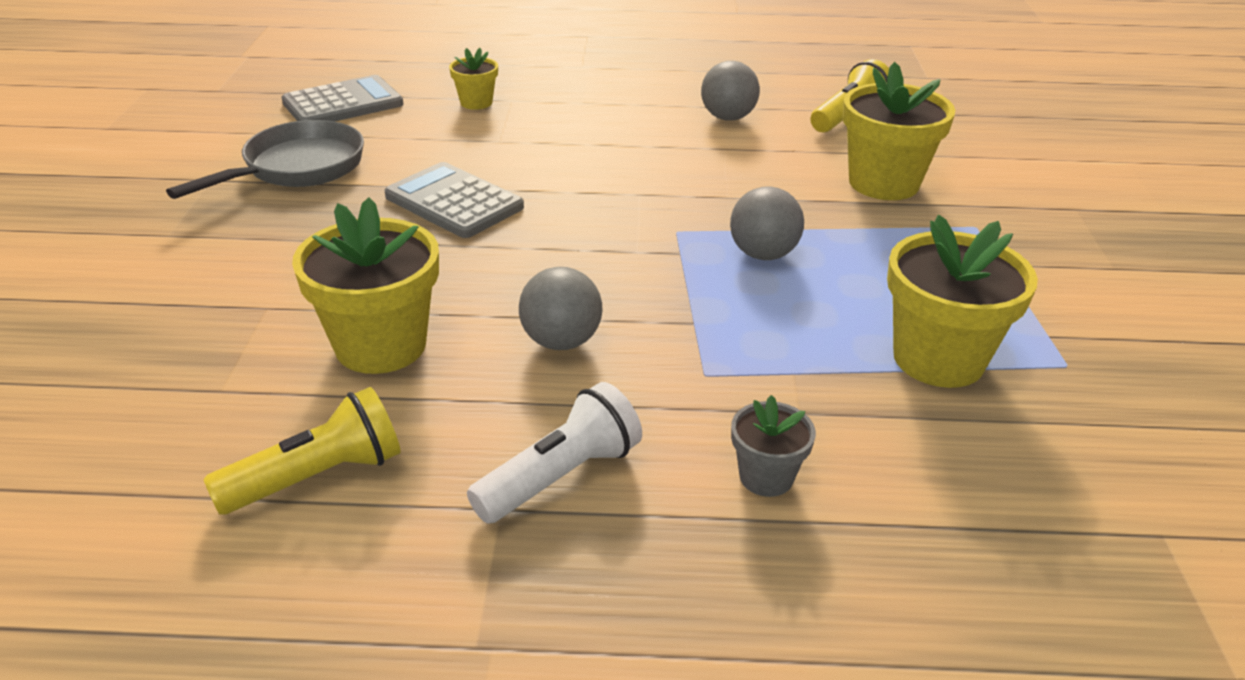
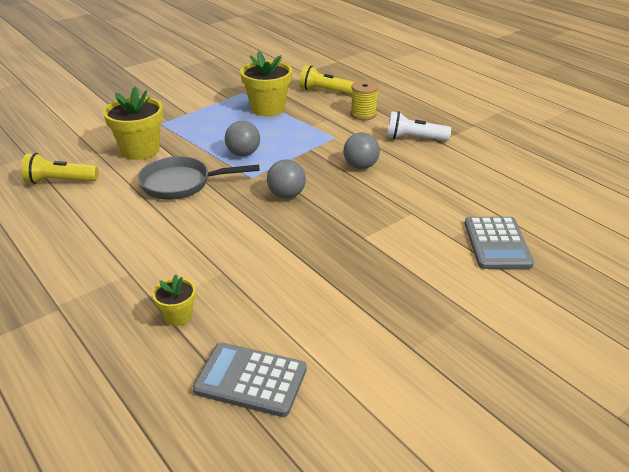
camera: 130 degrees left, 0 degrees up
grey pan [166,120,364,199] -> grey pan moved to [138,156,259,200]
yellow flashlight [203,387,401,515] -> yellow flashlight moved to [299,65,354,95]
yellow flower pot [292,197,439,374] -> none
grey calculator [385,162,524,238] -> grey calculator moved to [465,217,534,269]
grey ball [701,61,760,120] -> grey ball moved to [267,159,306,199]
grey flower pot [731,395,816,497] -> yellow spool [351,81,378,120]

